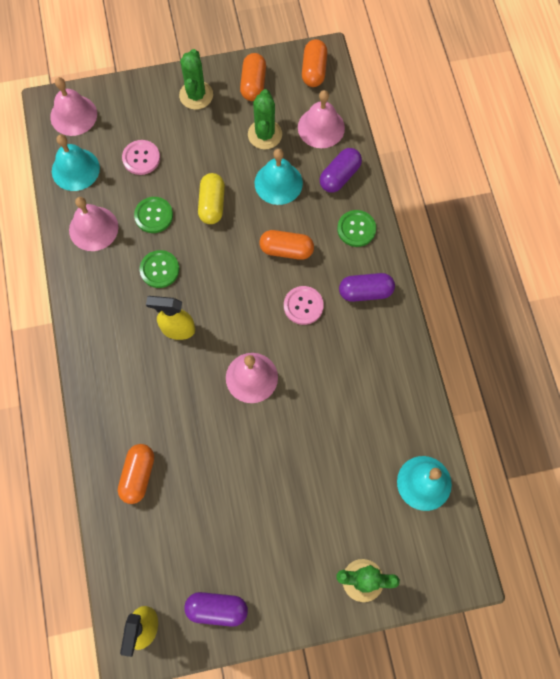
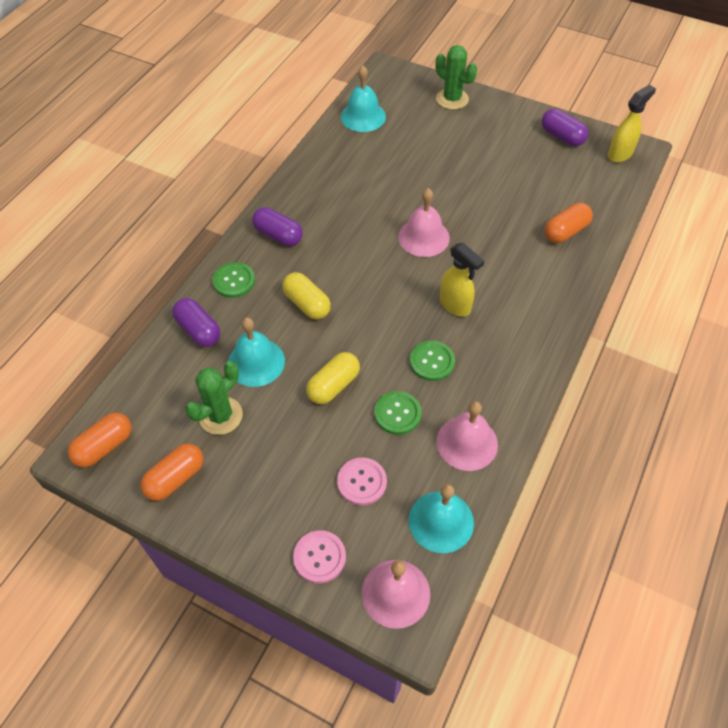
camera: 140 degrees left, 15 degrees down
green cactus [179,49,213,110] -> none
orange capsule [259,230,314,260] -> yellow capsule [282,272,331,319]
pink button [284,286,324,325] -> pink button moved to [293,530,346,584]
pink bell [298,90,345,148] -> none
purple capsule [320,148,362,193] -> purple capsule turned 60 degrees clockwise [172,298,220,347]

